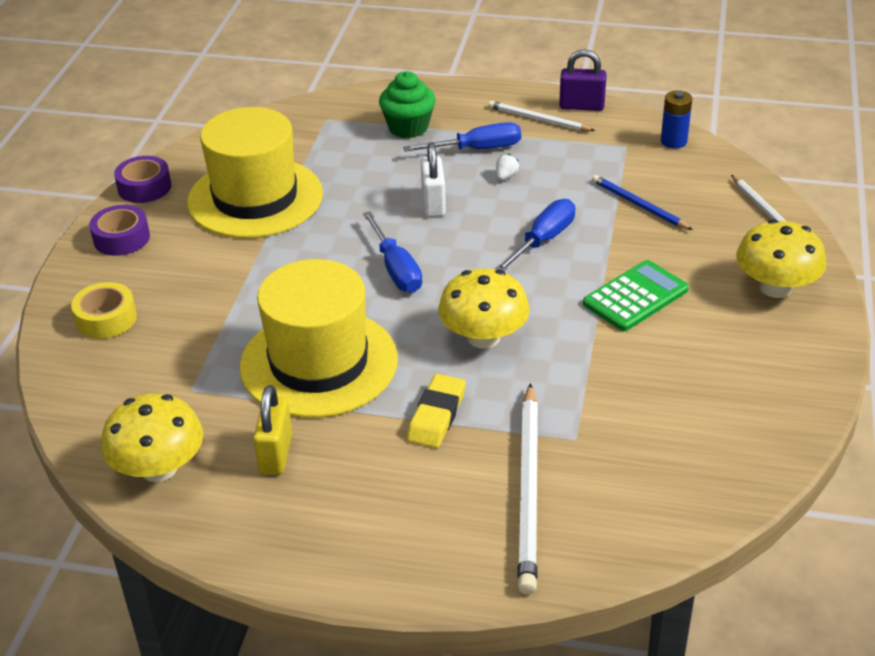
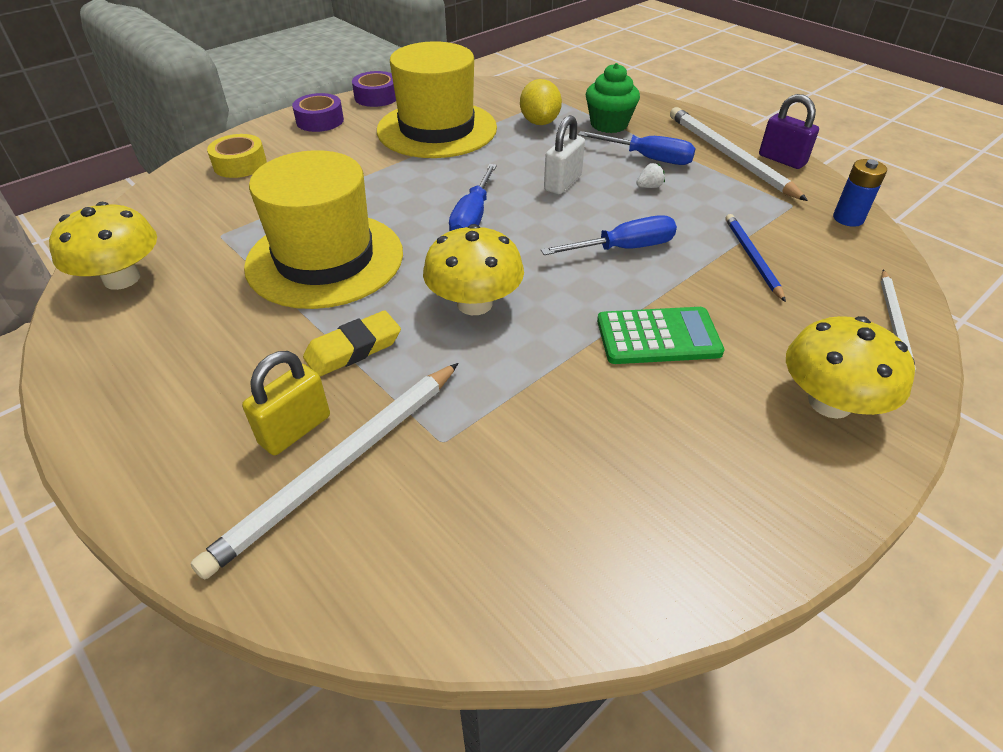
camera: 35 degrees right, 5 degrees up
yellow padlock [253,385,292,475] -> yellow padlock moved to [242,351,330,455]
white pencil [488,101,595,131] -> white pencil [670,107,808,201], size x1.71
none -> yellow lemon [520,79,562,125]

